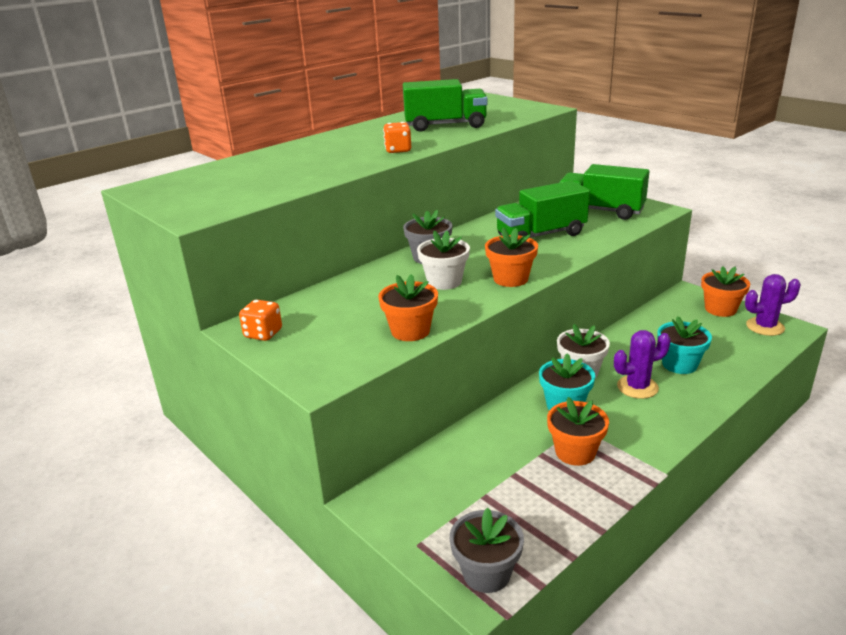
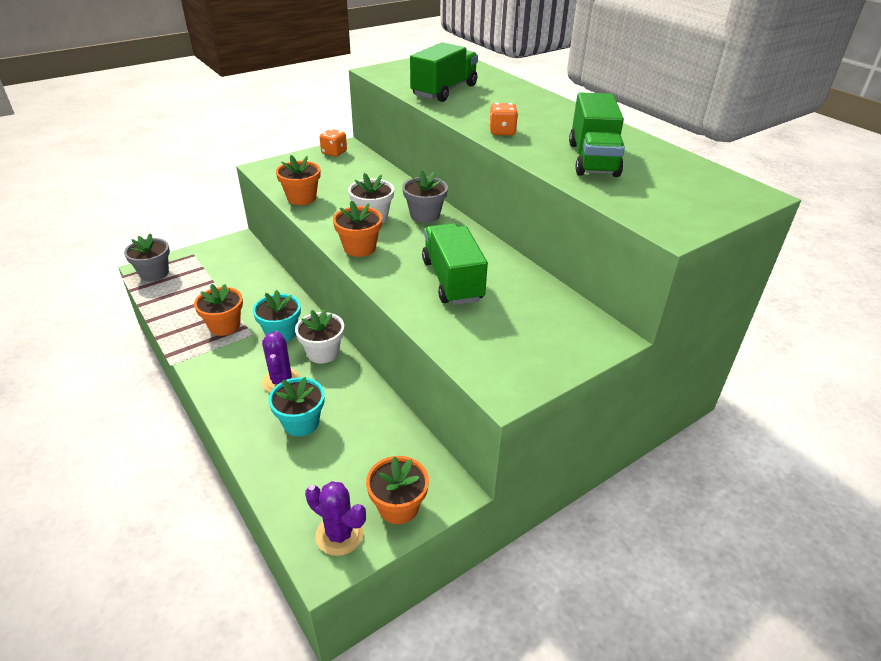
camera: 95 degrees right, 10 degrees up
green truck [559,164,650,220] -> green truck moved to [410,42,478,102]
purple cactus [745,274,801,336] -> purple cactus turned 60 degrees counterclockwise [305,481,366,556]

